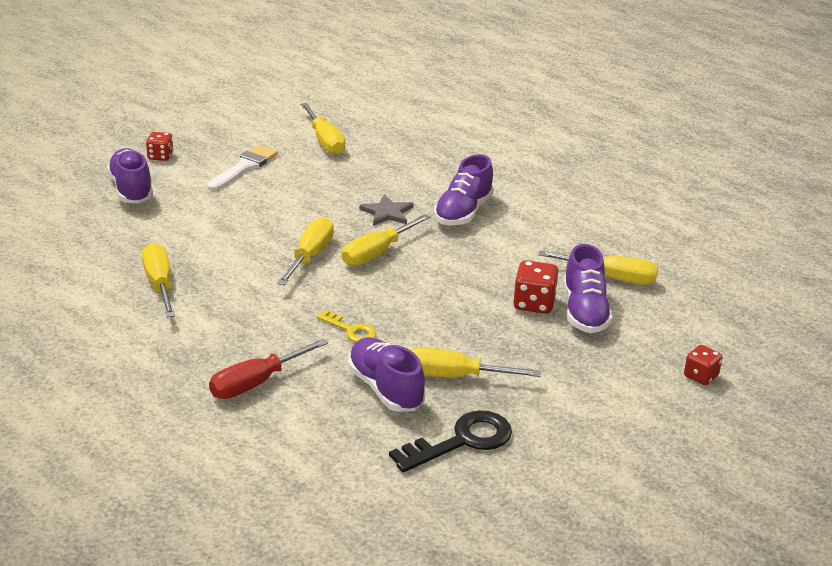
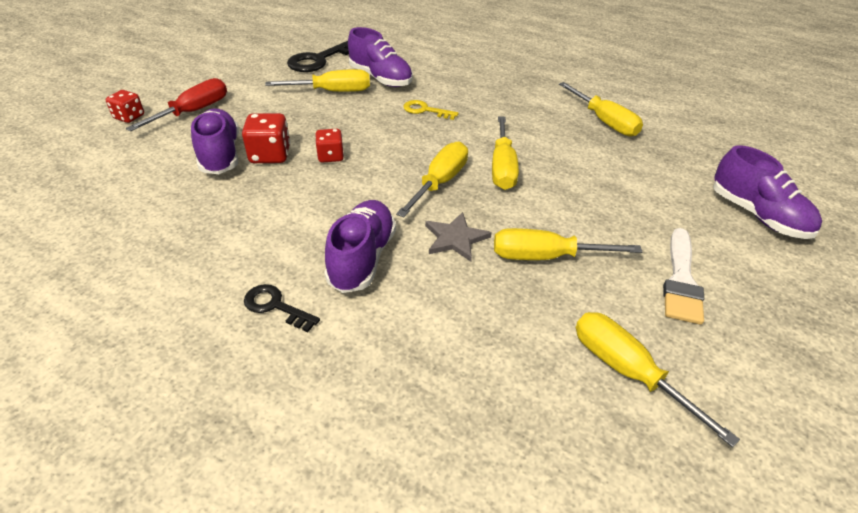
camera: 165 degrees right, 10 degrees up
red dice [146,132,173,161] -> red dice moved to [315,129,344,163]
red screwdriver [209,338,328,399] -> red screwdriver moved to [126,78,227,132]
yellow screwdriver [538,250,658,285] -> yellow screwdriver moved to [494,228,642,260]
none -> black key [244,284,320,332]

